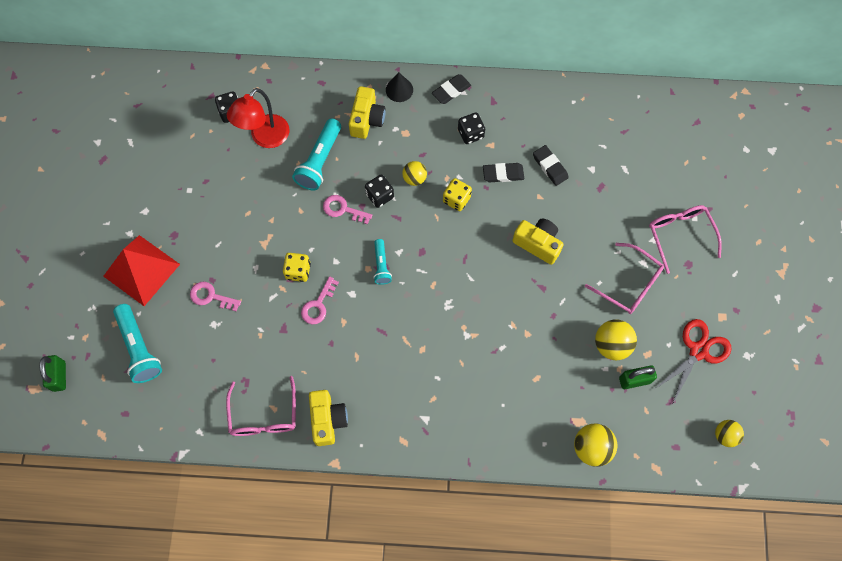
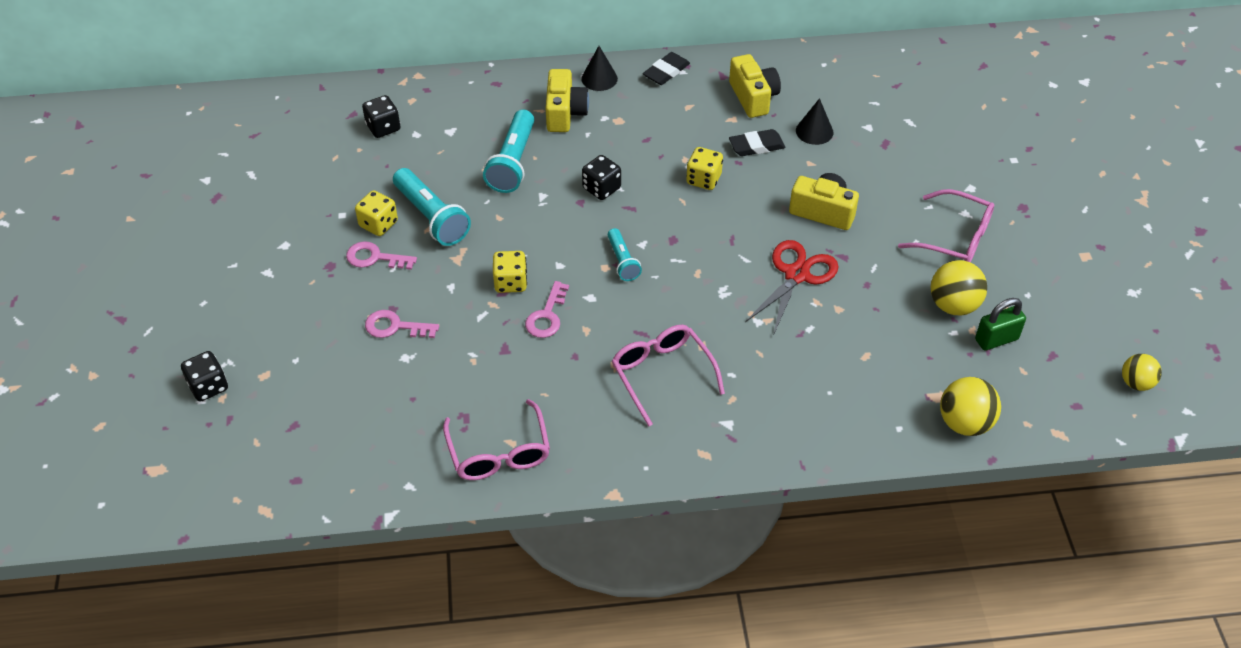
camera: 10 degrees left, 20 degrees down
green padlock [40,355,66,392] -> none
red pyramid [103,235,180,306] -> none
turquoise flashlight [113,304,162,383] -> turquoise flashlight moved to [393,168,471,246]
red lamp [227,88,289,148] -> none
yellow camera [309,390,348,446] -> yellow camera moved to [729,54,781,118]
pink key [323,195,372,224] -> pink key moved to [346,241,417,270]
yellow ball [402,161,427,186] -> none
black dice [458,113,485,144] -> black dice moved to [181,351,228,402]
black eraser [533,145,569,186] -> black cone [796,98,833,145]
pink glasses [649,205,722,274] -> pink glasses moved to [612,325,725,427]
red scissors [655,319,731,405] -> red scissors moved to [745,240,839,336]
none -> yellow dice [355,190,398,236]

